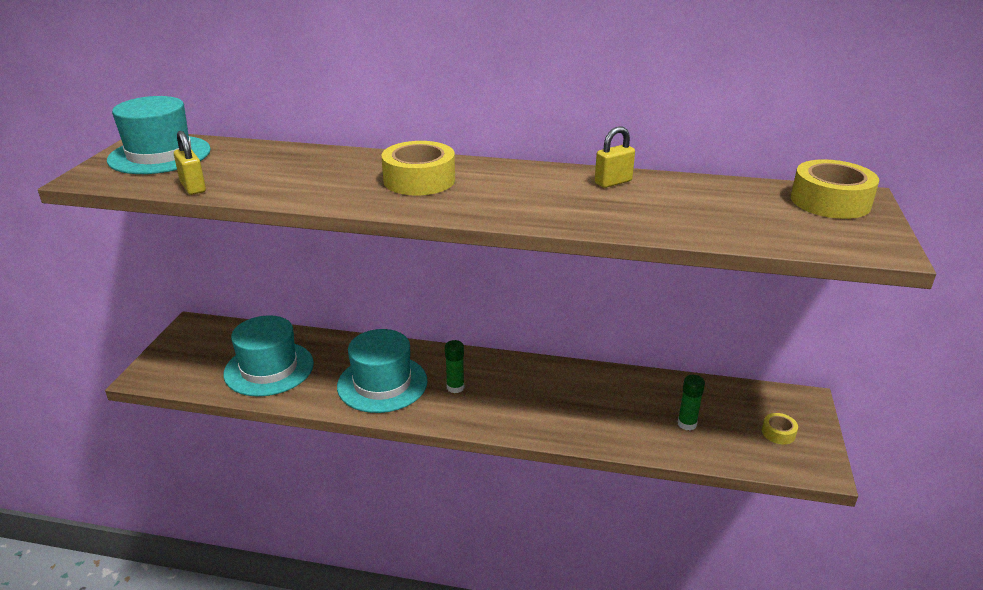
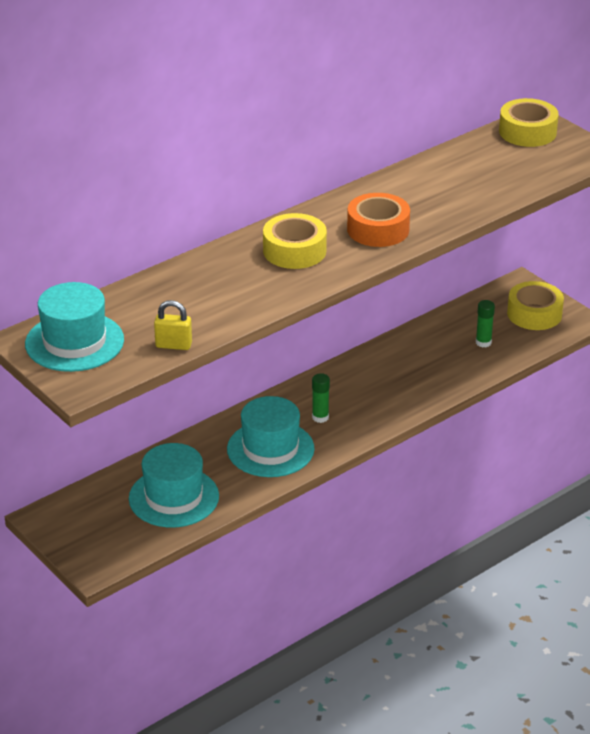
camera: 50 degrees left, 5 degrees up
yellow padlock [595,126,635,188] -> none
yellow tape [762,413,798,444] -> yellow tape [507,281,564,330], size x2.07
none -> orange tape [347,193,410,247]

